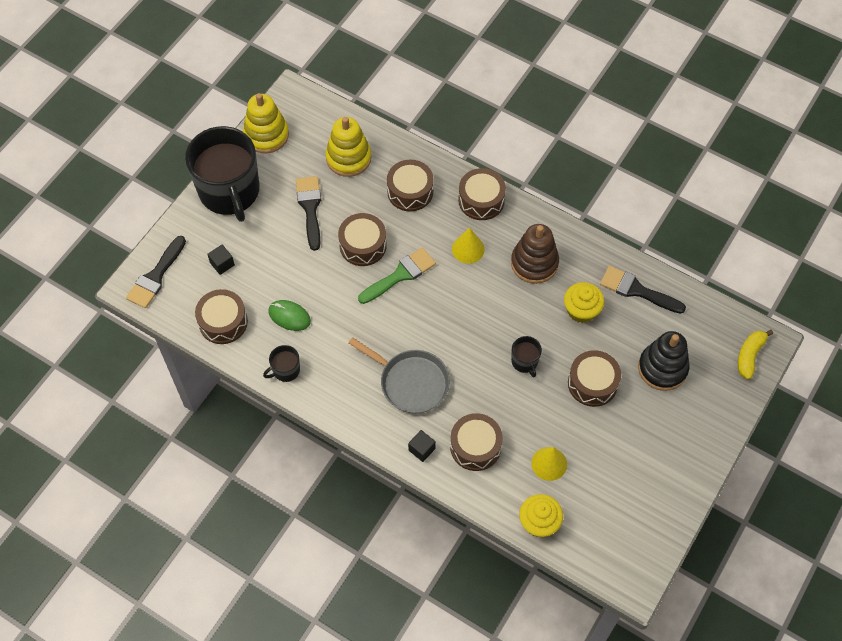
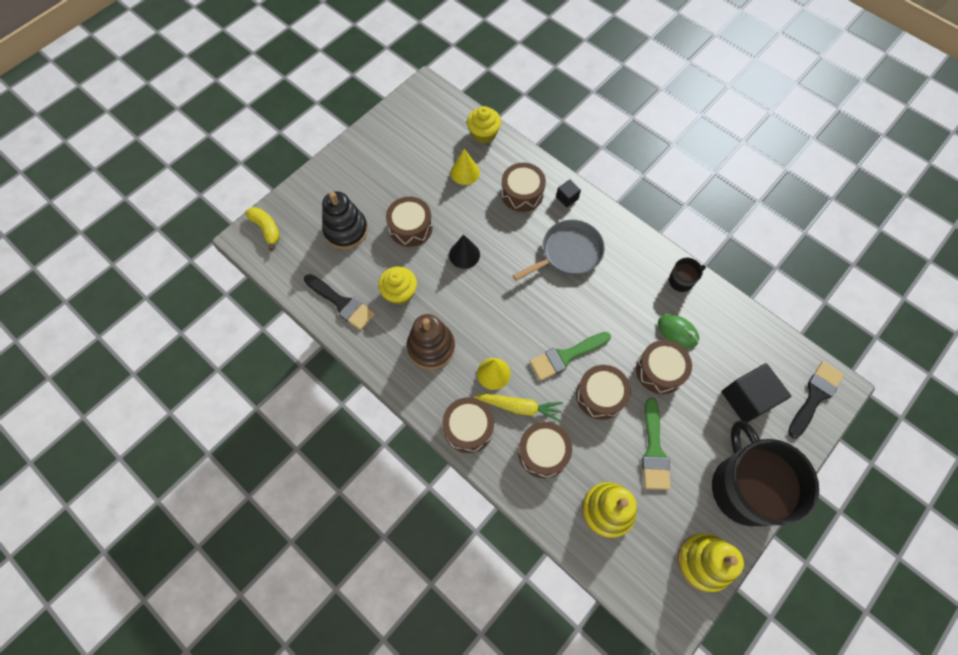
camera: 170 degrees left, 5 degrees up
brown drum [195,289,248,344] -> brown drum moved to [636,340,692,394]
black cube [207,245,235,275] -> black cube [721,363,791,423], size x2.03
black brush [296,176,321,251] -> green brush [642,398,671,490]
grey pan [349,337,450,413] -> grey pan turned 105 degrees clockwise [513,220,605,281]
black mug [511,336,542,377] -> black cone [449,235,480,269]
yellow banana [738,330,773,379] -> yellow banana turned 75 degrees counterclockwise [245,207,280,251]
none -> yellow carrot [474,394,563,422]

